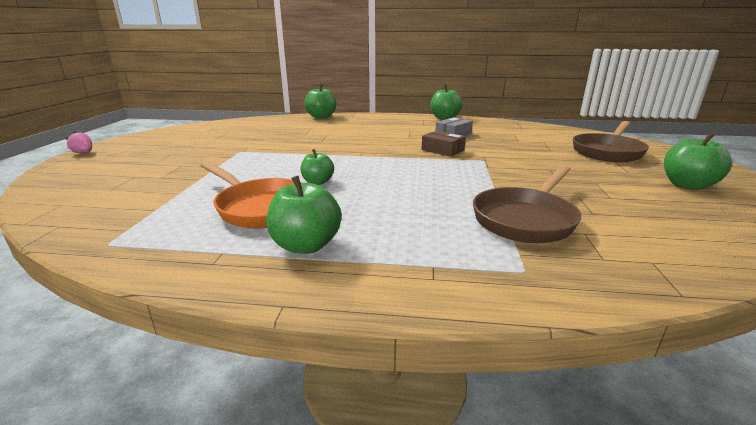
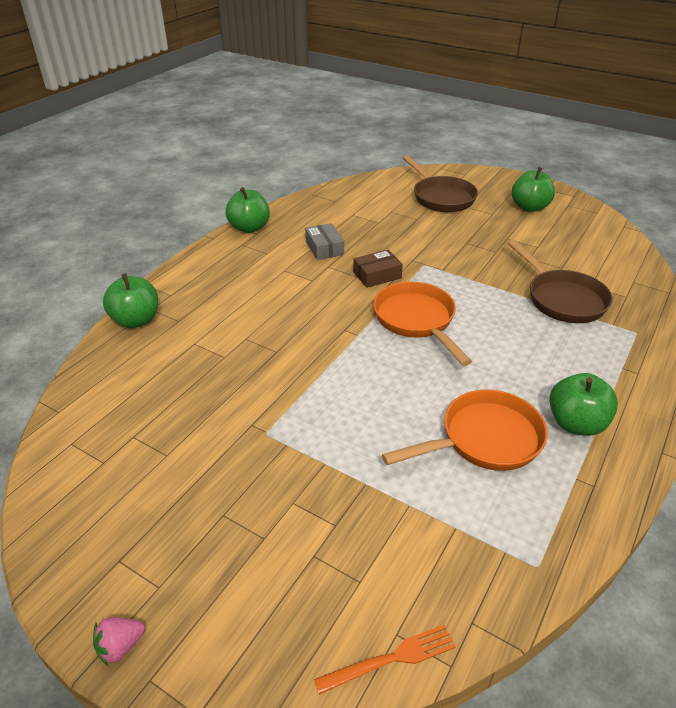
camera: 65 degrees left, 15 degrees up
green apple [300,149,334,185] -> none
none -> orange fork [314,624,456,695]
none -> orange pan [373,282,472,366]

